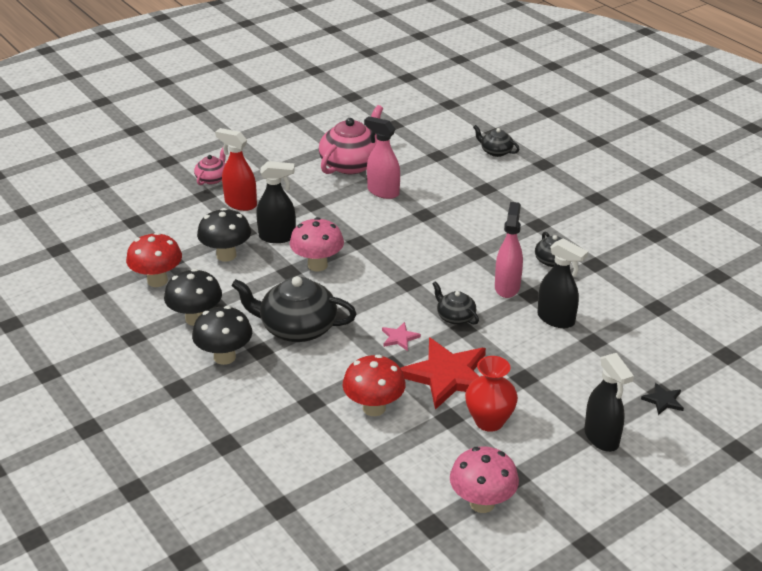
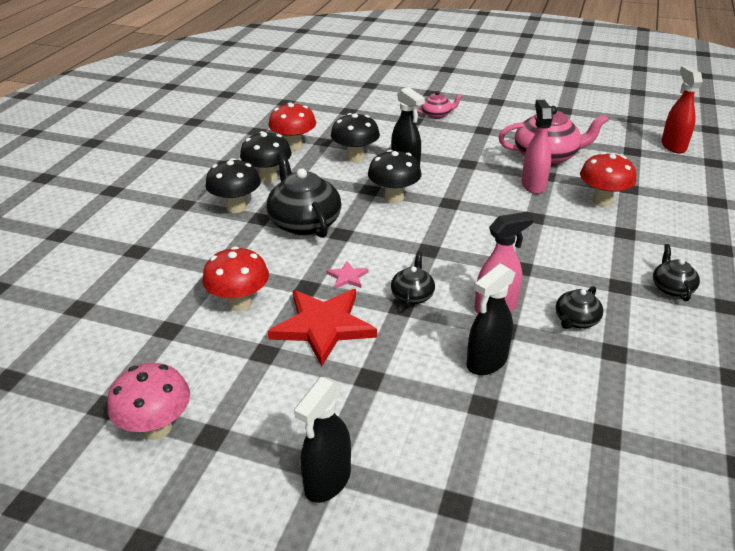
camera: 55 degrees right, 0 degrees up
red spray bottle [215,128,257,211] -> red spray bottle moved to [661,66,703,154]
pink mushroom [290,217,344,272] -> black mushroom [368,150,422,203]
red vase [465,356,518,432] -> none
black teapot [473,125,520,157] -> black teapot moved to [653,244,700,301]
black spray bottle [537,239,588,328] -> black spray bottle turned 45 degrees clockwise [467,264,515,375]
black star [641,383,684,415] -> none
none -> red mushroom [580,152,636,207]

